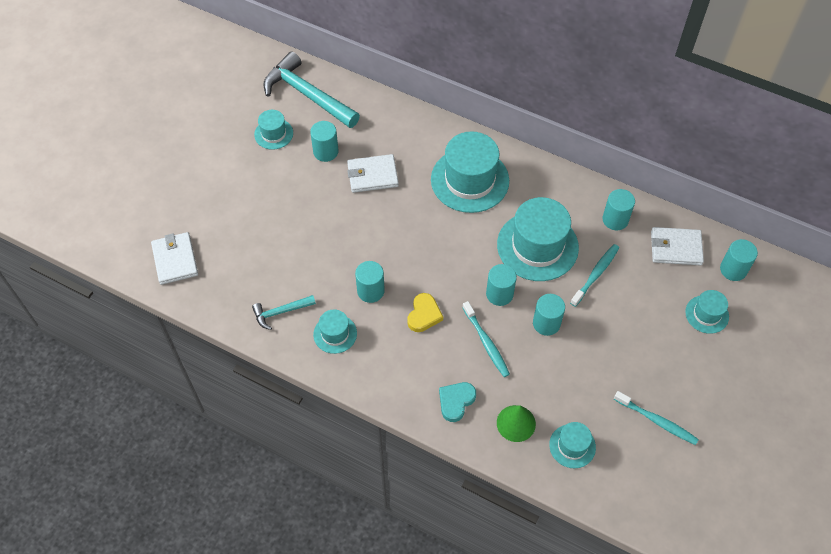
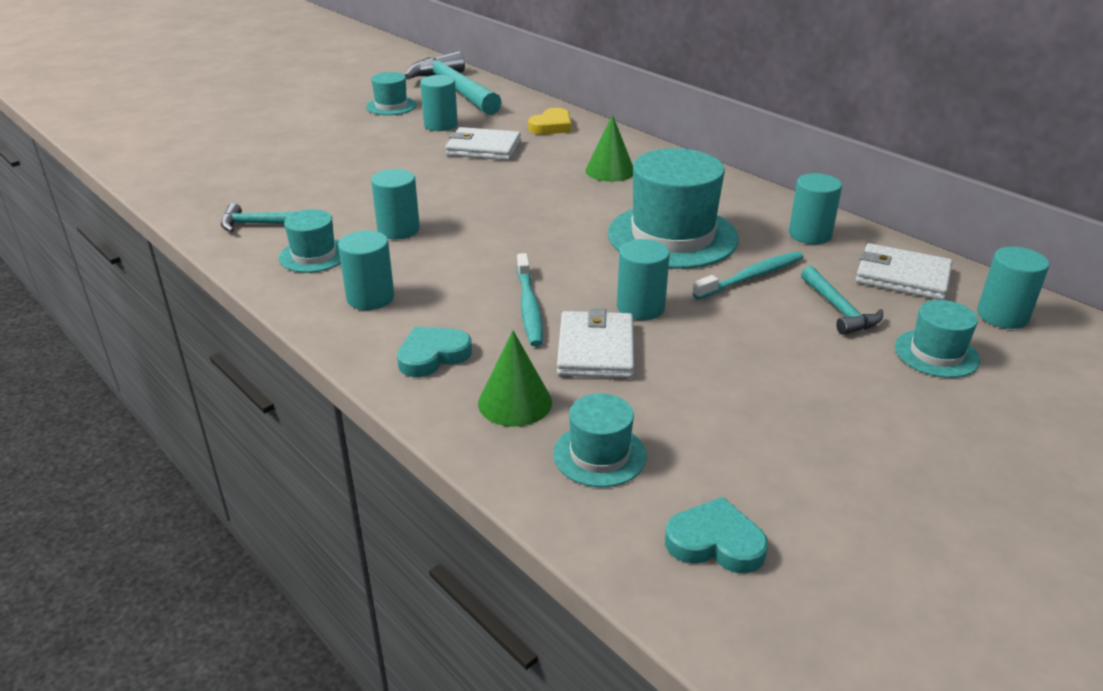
camera: 20 degrees right, 25 degrees down
white wallet [151,232,198,285] -> white wallet moved to [557,308,634,379]
yellow heart [407,293,443,332] -> yellow heart moved to [528,108,571,134]
turquoise hat [431,131,509,213] -> green cone [585,115,633,182]
turquoise cylinder [486,264,517,306] -> turquoise cylinder moved to [338,230,394,310]
turquoise toothbrush [614,391,699,445] -> none
none -> turquoise heart [665,497,768,573]
none -> turquoise hammer [801,266,883,335]

